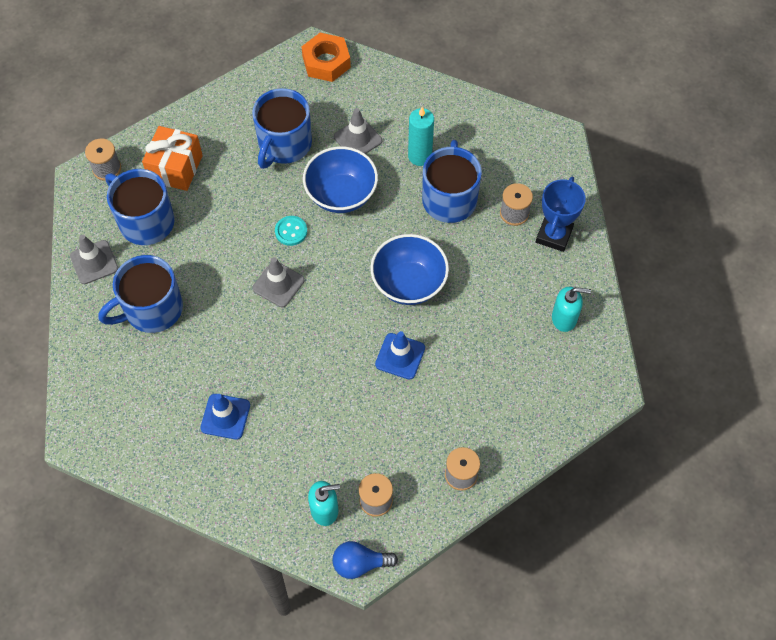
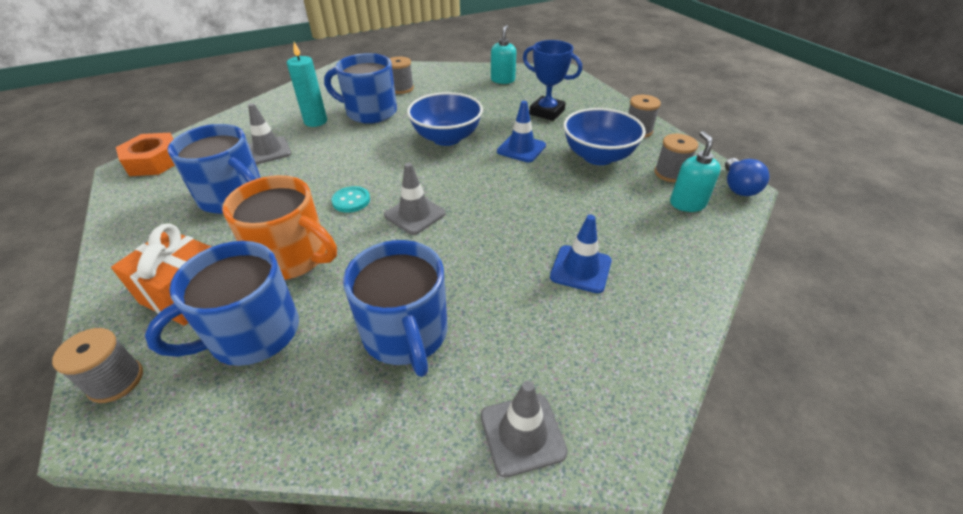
camera: 80 degrees left, 20 degrees down
grey traffic cone [70,235,118,284] -> grey traffic cone moved to [481,381,568,477]
blue bowl [303,146,378,213] -> blue bowl moved to [563,108,646,165]
blue trophy [536,177,586,252] -> blue trophy moved to [523,40,582,121]
none -> orange mug [222,175,337,280]

